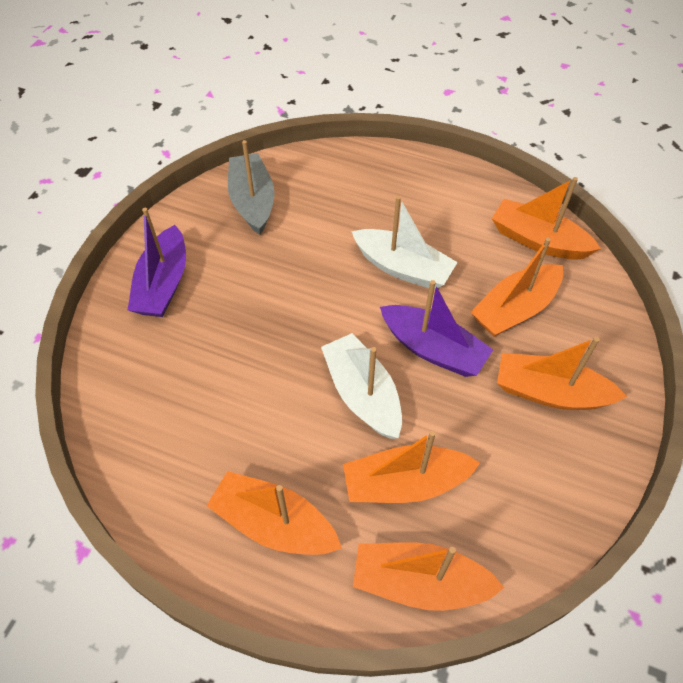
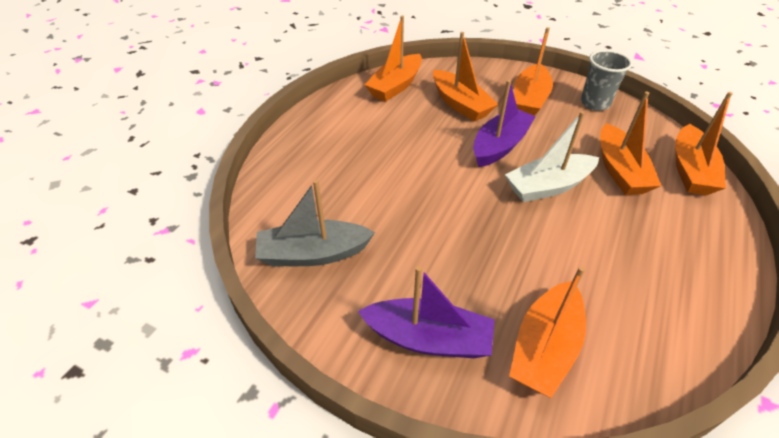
camera: 85 degrees left, 10 degrees down
orange boat [207,471,342,555] -> orange boat moved to [509,266,586,398]
white boat [351,196,458,289] -> none
none -> grey cup [581,50,632,111]

